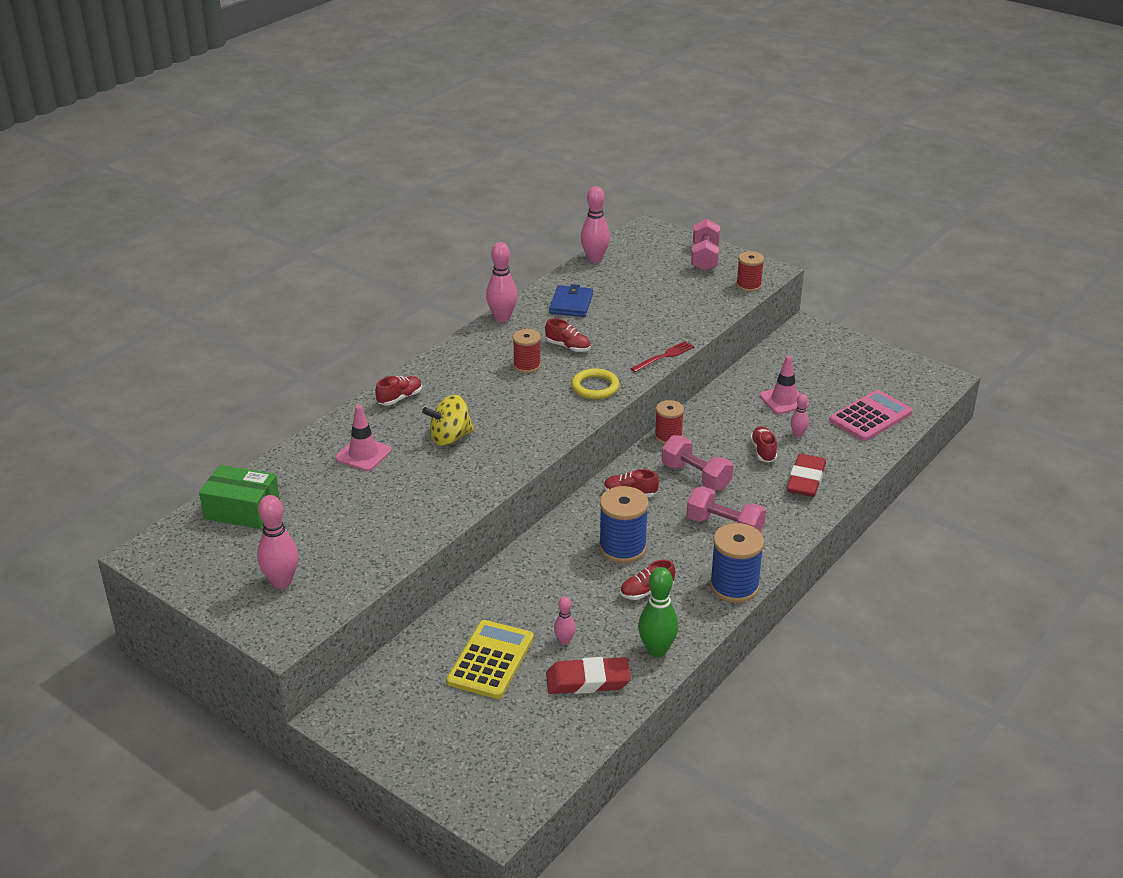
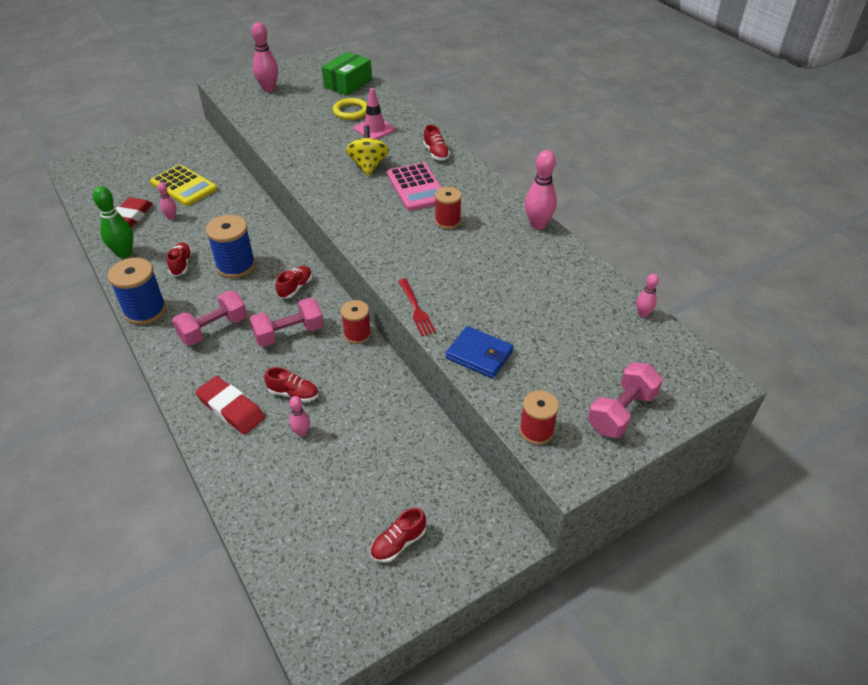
camera: 110 degrees right, 10 degrees up
red shoe [545,318,591,352] -> red shoe moved to [370,508,426,563]
blue wallet [549,284,593,317] -> blue wallet moved to [446,326,514,378]
yellow ring [571,368,619,399] -> yellow ring moved to [333,98,367,120]
pink bowling pin [580,186,610,263] -> pink bowling pin [636,274,659,317], size x0.55
pink dumbbell [691,219,720,271] -> pink dumbbell turned 75 degrees counterclockwise [588,362,663,438]
pink traffic cone [760,355,809,414] -> none
pink calculator [829,390,913,441] -> pink calculator moved to [387,163,442,211]

